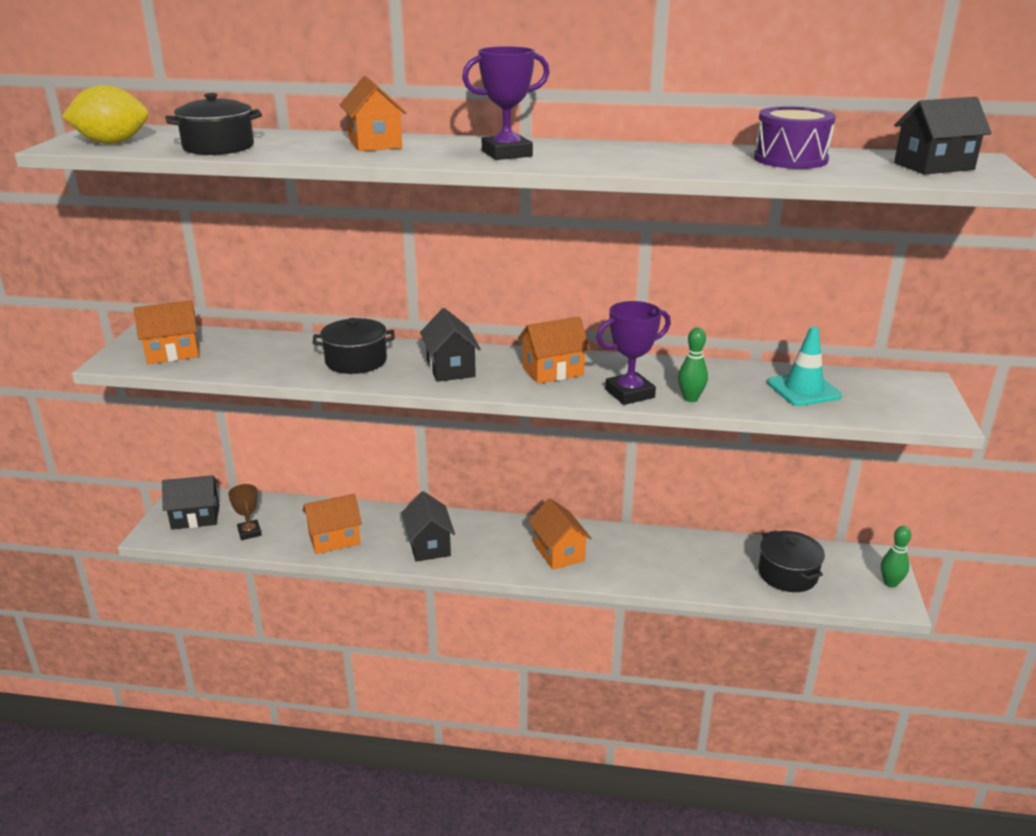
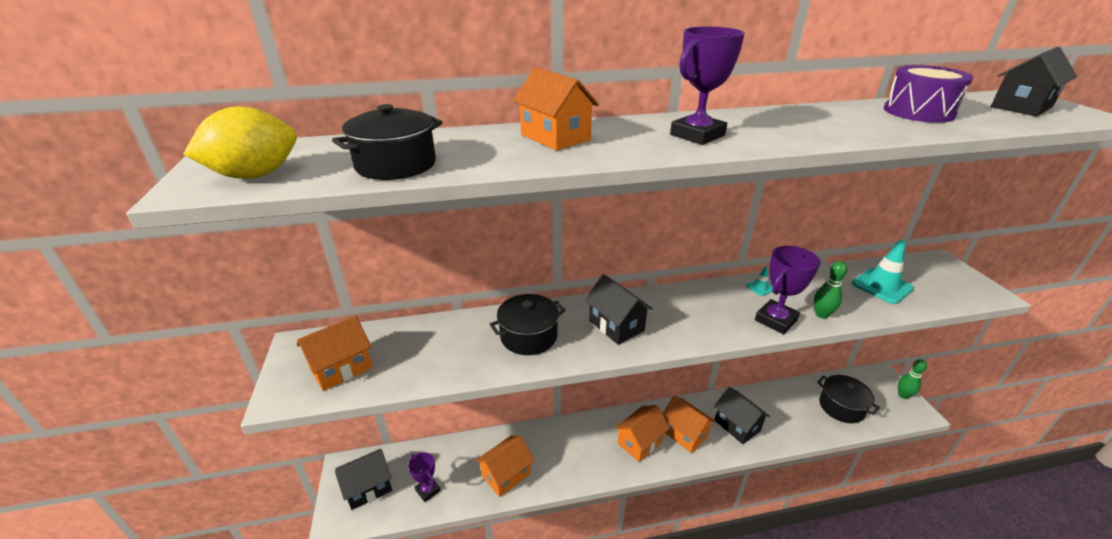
camera: 20 degrees left, 5 degrees up
brown trophy [228,484,262,540] -> purple trophy [408,452,441,502]
black house [402,491,455,562] -> black house moved to [714,387,770,444]
orange house [518,317,590,384] -> orange house moved to [615,405,670,462]
none -> turquoise traffic cone [746,266,773,296]

